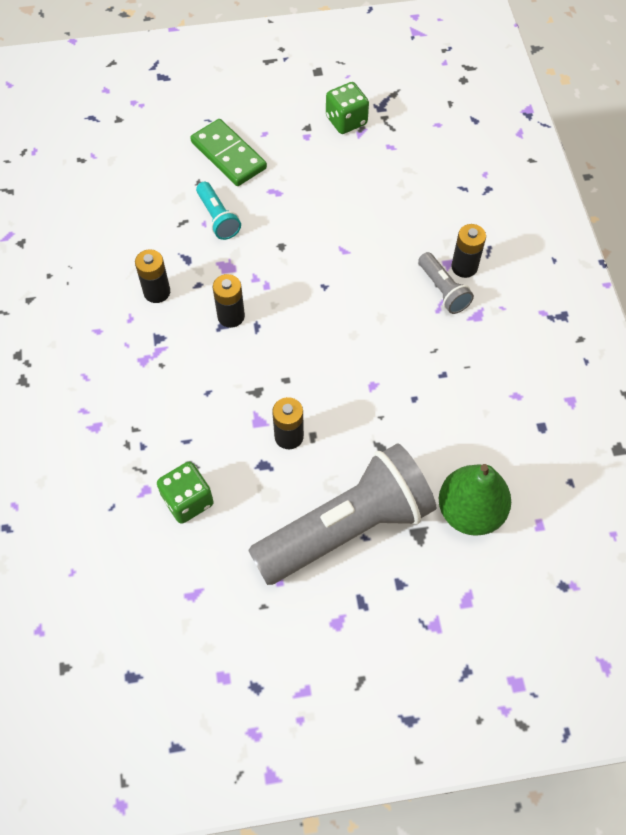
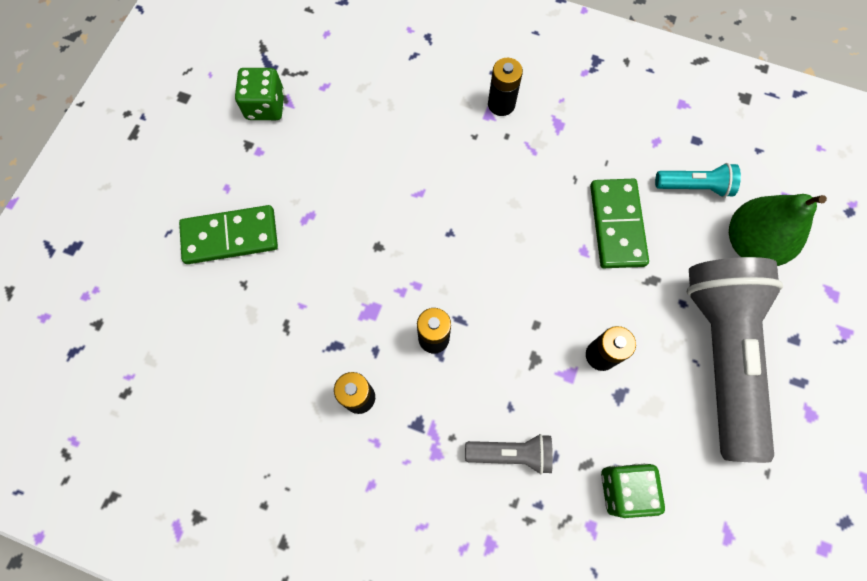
camera: 60 degrees left, 10 degrees up
turquoise flashlight [196,182,241,240] -> turquoise flashlight moved to [655,163,741,198]
grey flashlight [418,252,474,314] -> grey flashlight moved to [465,434,553,474]
none -> green domino [590,179,649,268]

